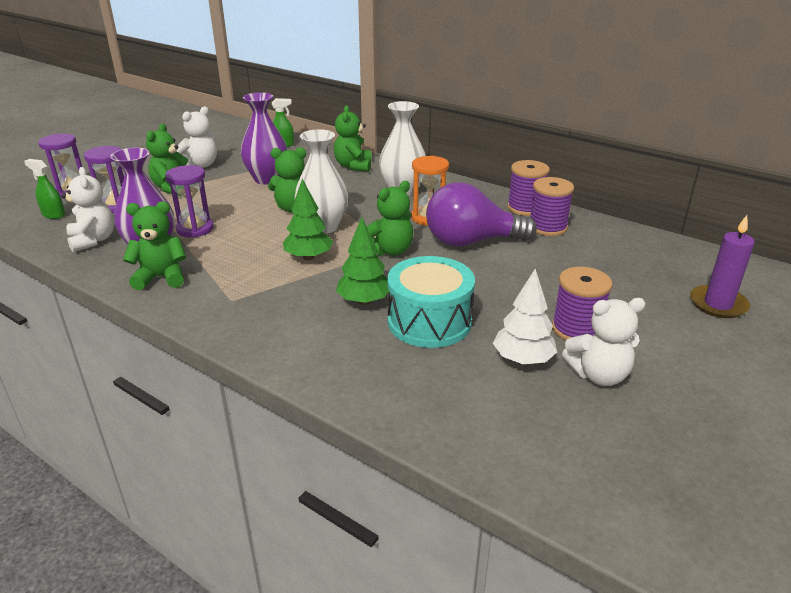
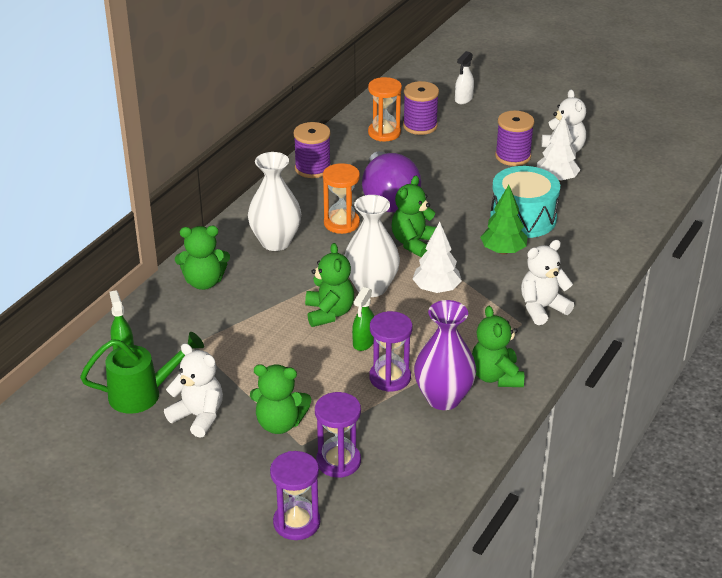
camera: 95 degrees left, 5 degrees up
green spray bottle [24,159,65,219] -> green spray bottle moved to [352,287,374,351]
white teddy bear [62,167,114,252] -> white teddy bear moved to [521,240,574,325]
purple vase [241,92,288,185] -> none
green tree [283,179,333,261] -> white tree [413,222,462,293]
green teddy bear [367,181,413,256] -> green teddy bear turned 105 degrees counterclockwise [392,176,436,257]
purple spool [530,177,574,236] -> purple spool moved to [403,81,439,135]
purple candle [690,215,755,318] -> white spray bottle [455,51,474,104]
none -> green watering can [80,332,204,414]
none -> orange hourglass [368,77,402,141]

